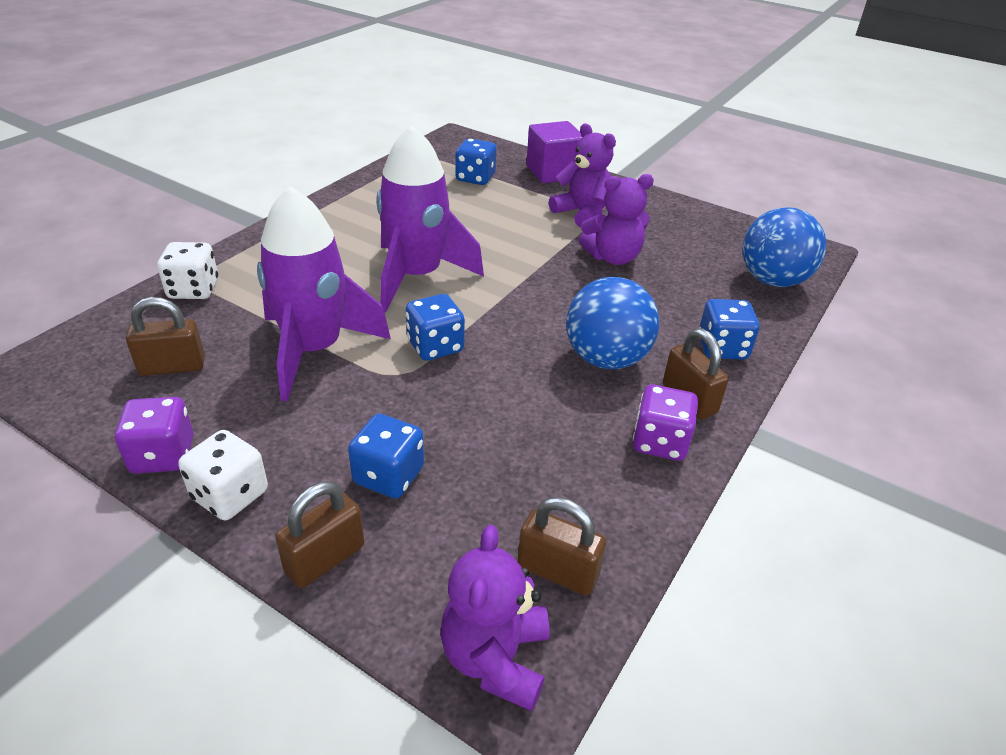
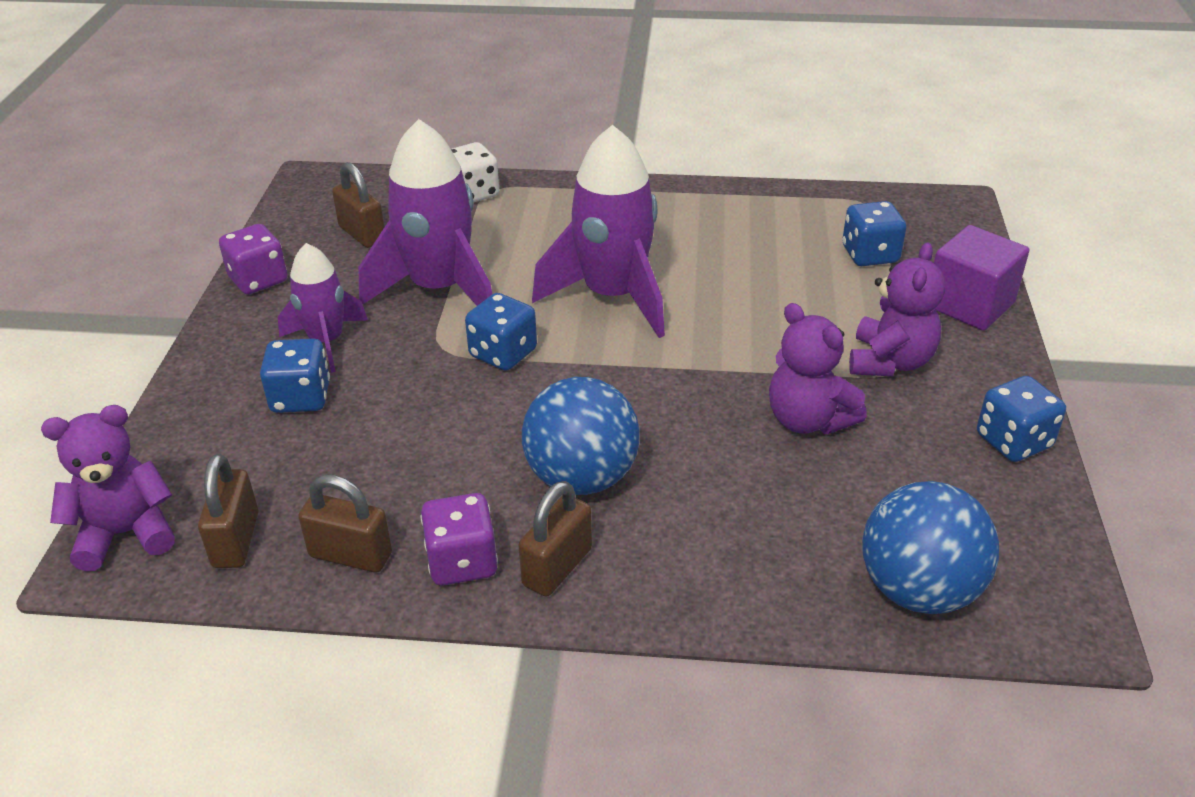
camera: 65 degrees right, 0 degrees up
white dice [178,430,268,520] -> none
brown padlock [275,481,364,588] -> brown padlock moved to [298,474,392,573]
blue dice [699,299,760,360] -> blue dice moved to [977,376,1066,462]
none -> purple rocket [278,243,368,373]

